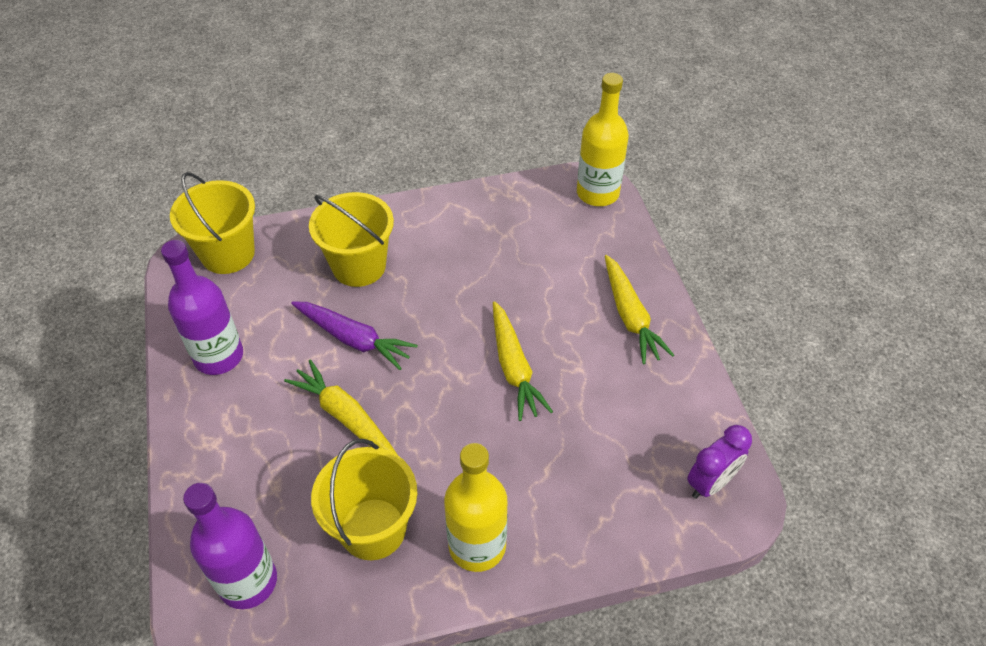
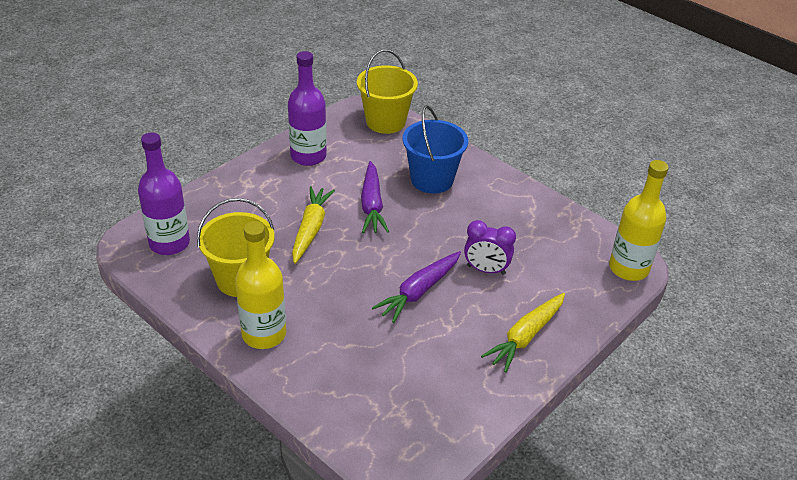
camera: 55 degrees right, 10 degrees down
yellow bucket [309,192,394,287] -> blue bucket [403,105,468,194]
yellow carrot [493,301,553,421] -> purple carrot [372,251,461,323]
purple clock [687,425,752,499] -> purple clock moved to [464,220,516,275]

